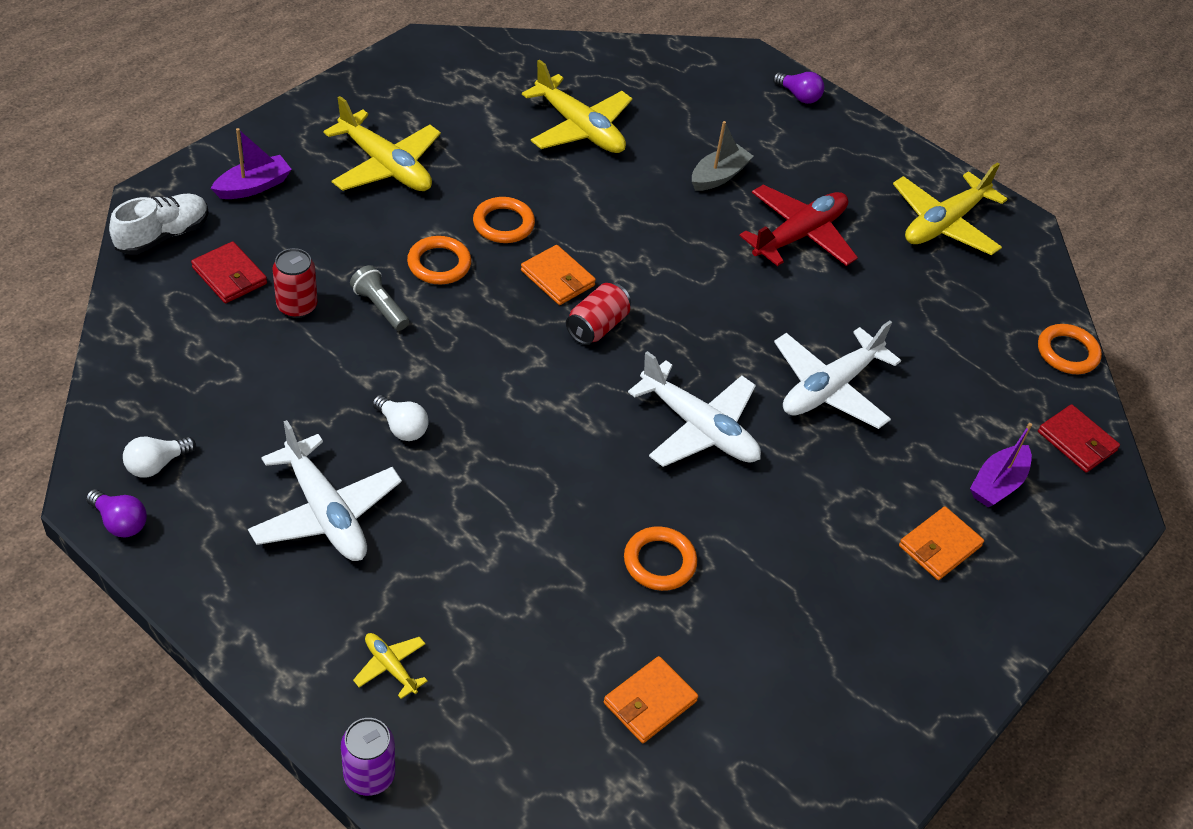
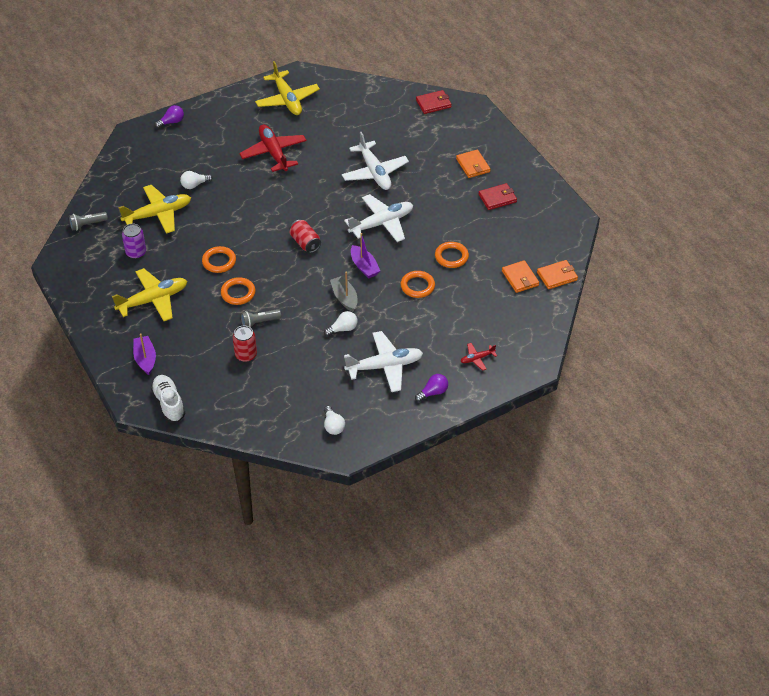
camera: 65 degrees left, 0 degrees up
purple light bulb [86,489,147,538] -> purple light bulb moved to [415,374,448,402]
red wallet [191,241,267,303] -> red wallet moved to [479,183,517,210]
purple can [341,718,395,796] -> purple can moved to [122,224,146,259]
yellow plane [353,633,428,699] -> red plane [461,343,497,371]
orange wallet [521,245,596,305] -> orange wallet moved to [537,260,578,289]
grey boat [692,121,754,191] -> grey boat moved to [330,271,357,312]
purple boat [970,423,1032,507] -> purple boat moved to [351,233,380,278]
orange ring [1038,324,1102,374] -> orange ring moved to [401,271,435,298]
none -> grey flashlight [69,212,108,231]
none -> white light bulb [180,171,213,189]

